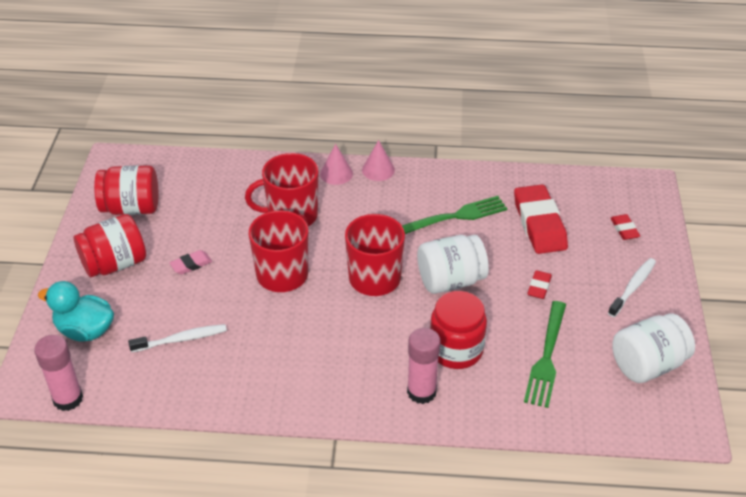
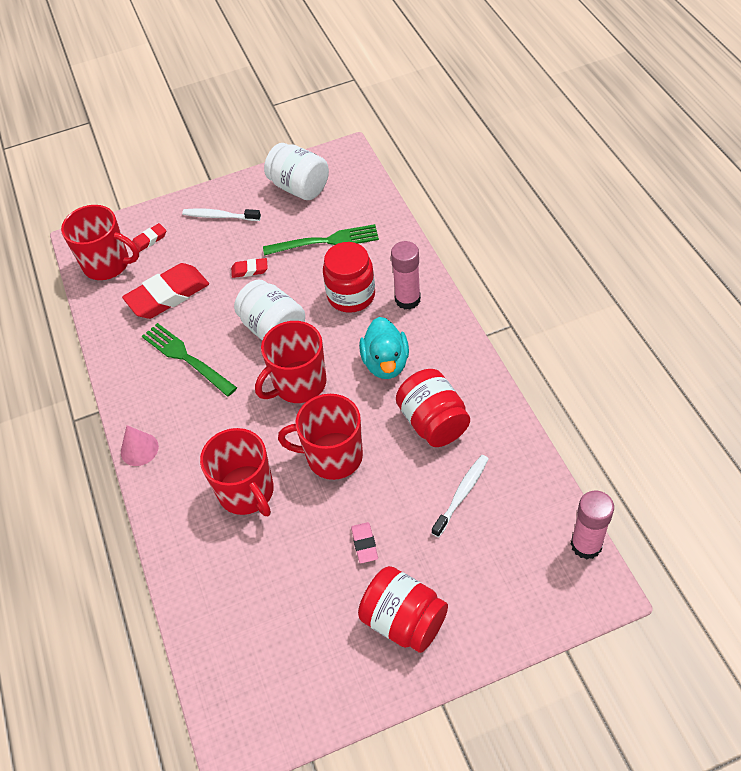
camera: 110 degrees left, 10 degrees up
turquoise duck [38,281,114,342] -> turquoise duck moved to [359,317,409,379]
red jar [94,165,158,215] -> red jar moved to [396,369,470,447]
white toothbrush [128,324,227,353] -> white toothbrush turned 75 degrees clockwise [432,455,489,537]
pink eraser [169,250,212,275] -> pink eraser turned 45 degrees clockwise [351,522,378,563]
pink cone [320,144,353,185] -> none
none -> red mug [61,205,139,280]

